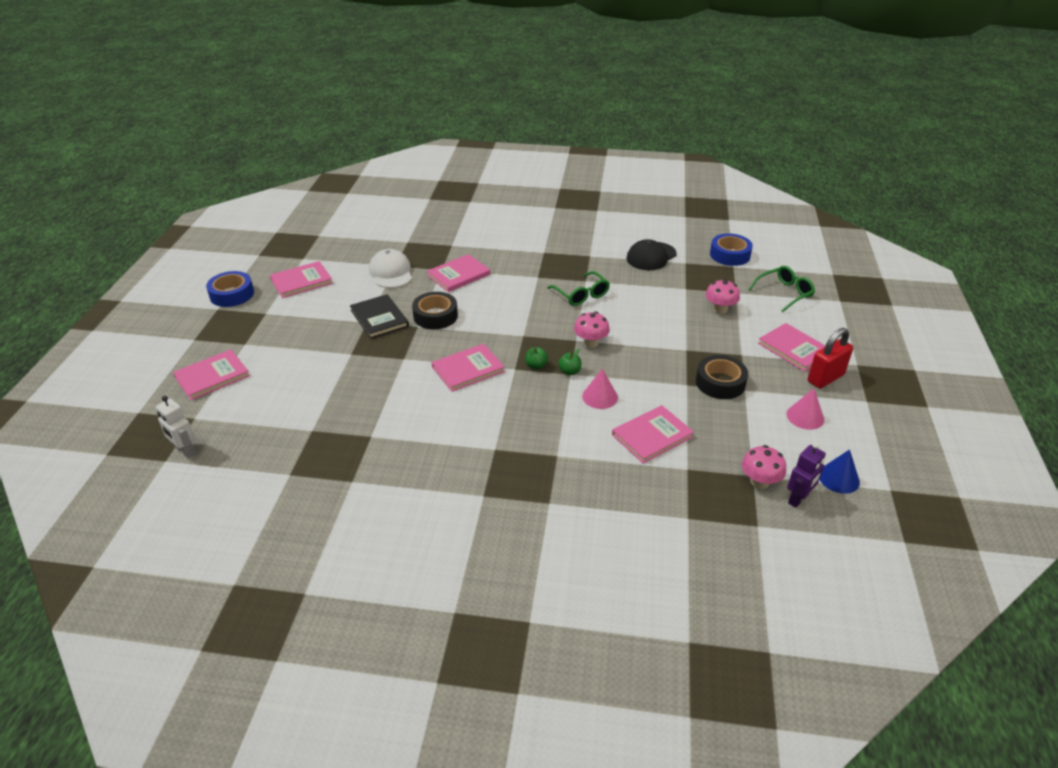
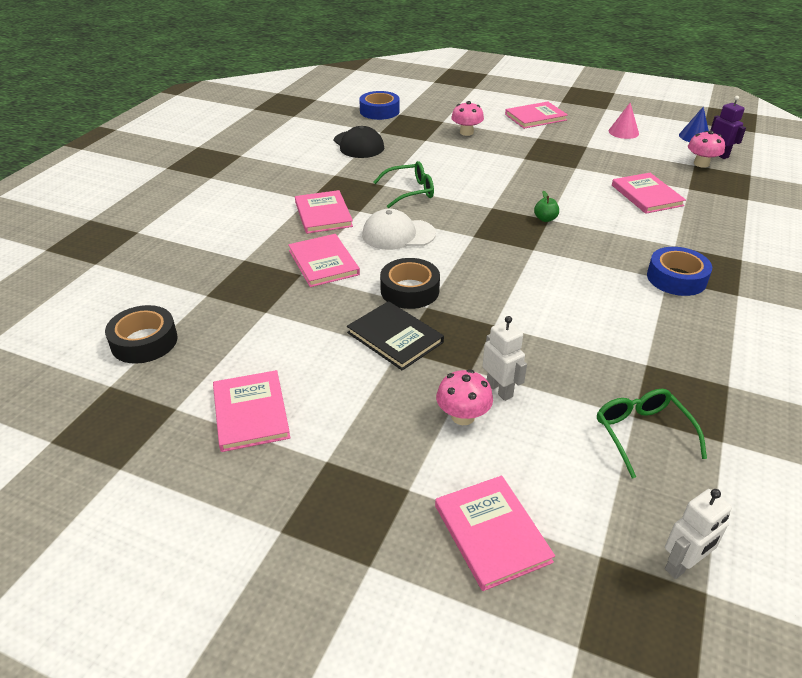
camera: 75 degrees left, 0 degrees up
blue tape [206,271,254,307] -> blue tape moved to [647,247,712,296]
black book [350,294,409,339] -> black book turned 60 degrees clockwise [347,301,444,370]
white cap [369,249,412,288] -> white cap moved to [362,209,436,250]
pink book [432,344,505,392] -> pink book moved to [295,190,353,234]
green apple [525,347,548,369] -> none
pink mushroom [574,312,610,348] -> pink mushroom moved to [436,369,493,425]
pink cone [582,369,618,409] -> none
black tape [696,355,748,399] -> black tape moved to [105,305,178,364]
green glasses [748,266,815,313] -> green glasses moved to [597,389,707,479]
red padlock [808,328,853,389] -> none
none -> white robot [482,316,527,401]

